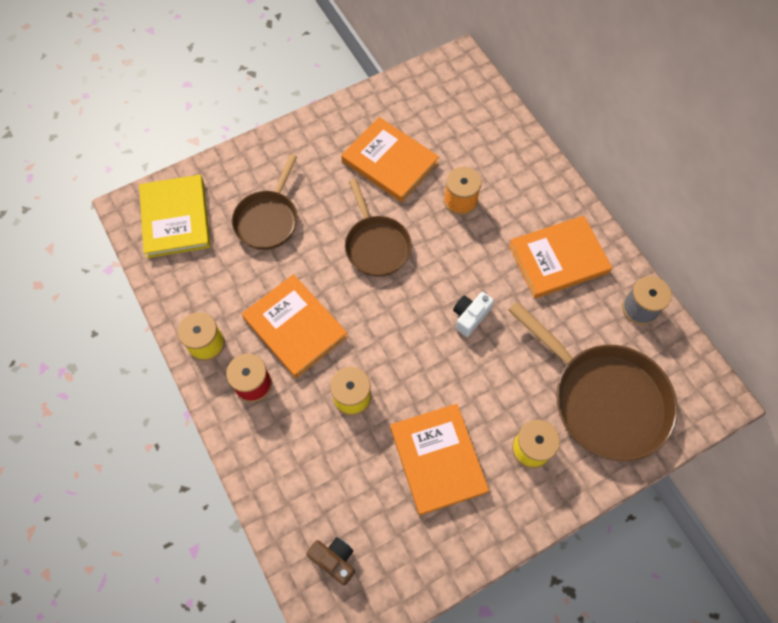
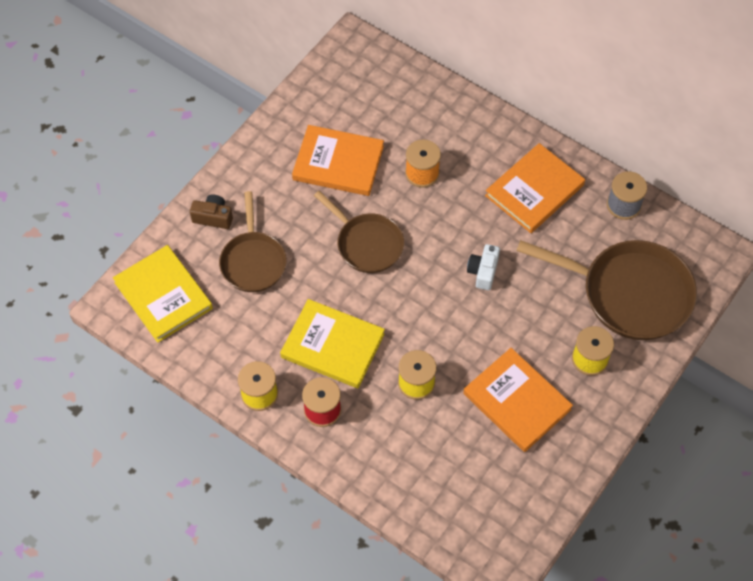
camera: 25 degrees left, 5 degrees down
orange book [242,274,348,378] -> yellow book [280,299,385,388]
brown camera [306,537,355,585] -> brown camera moved to [190,194,233,229]

